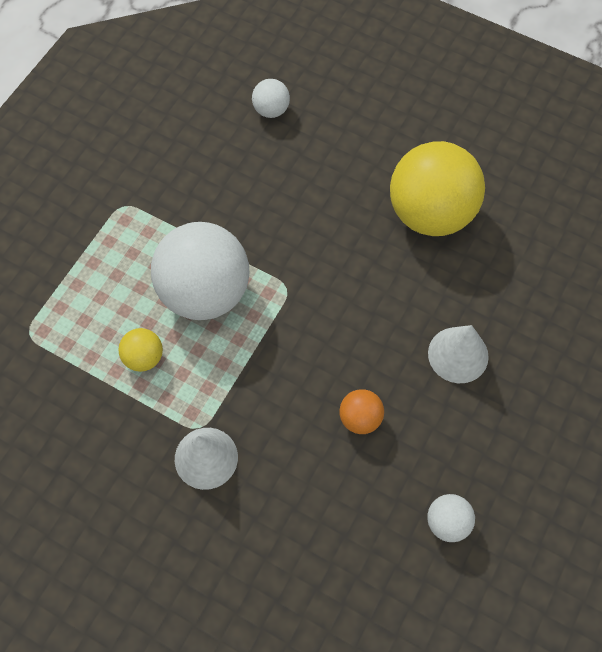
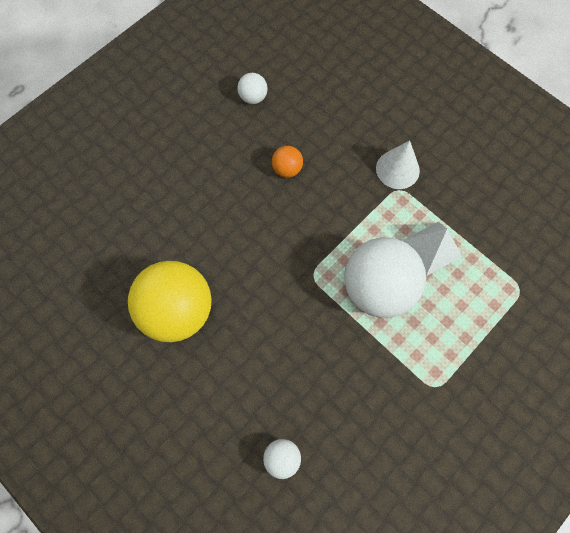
camera: 165 degrees left, 5 degrees up
yellow ball [118,328,163,372] -> white pyramid [403,222,462,276]
white cone [428,325,489,383] -> none

